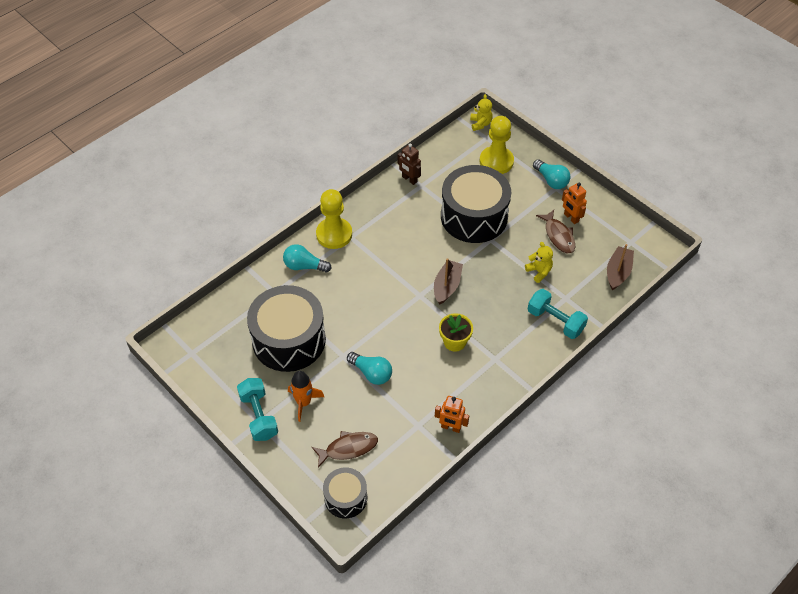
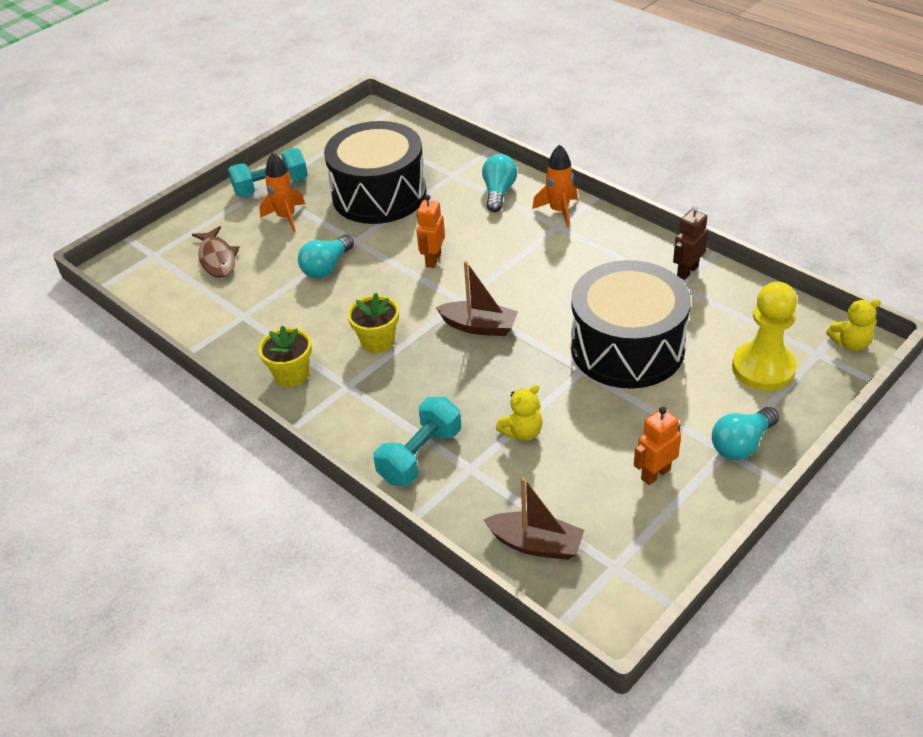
camera: 90 degrees right, 10 degrees down
yellow pawn [316,189,352,249] -> orange rocket [532,144,578,227]
black drum [323,468,367,518] -> none
orange robot [435,396,469,433] -> orange robot moved to [416,195,445,268]
brown fish [536,210,575,253] -> none
none -> yellow flower pot [258,325,312,387]

